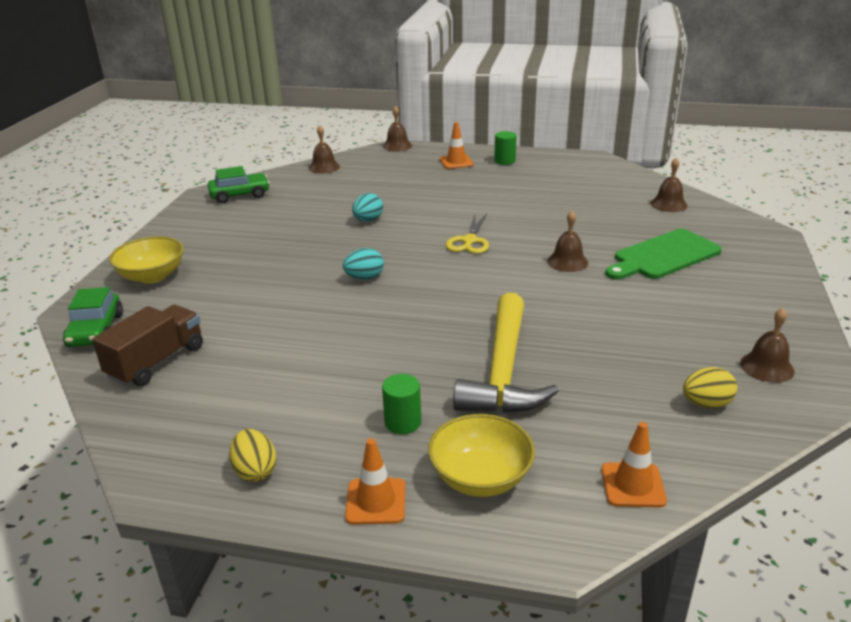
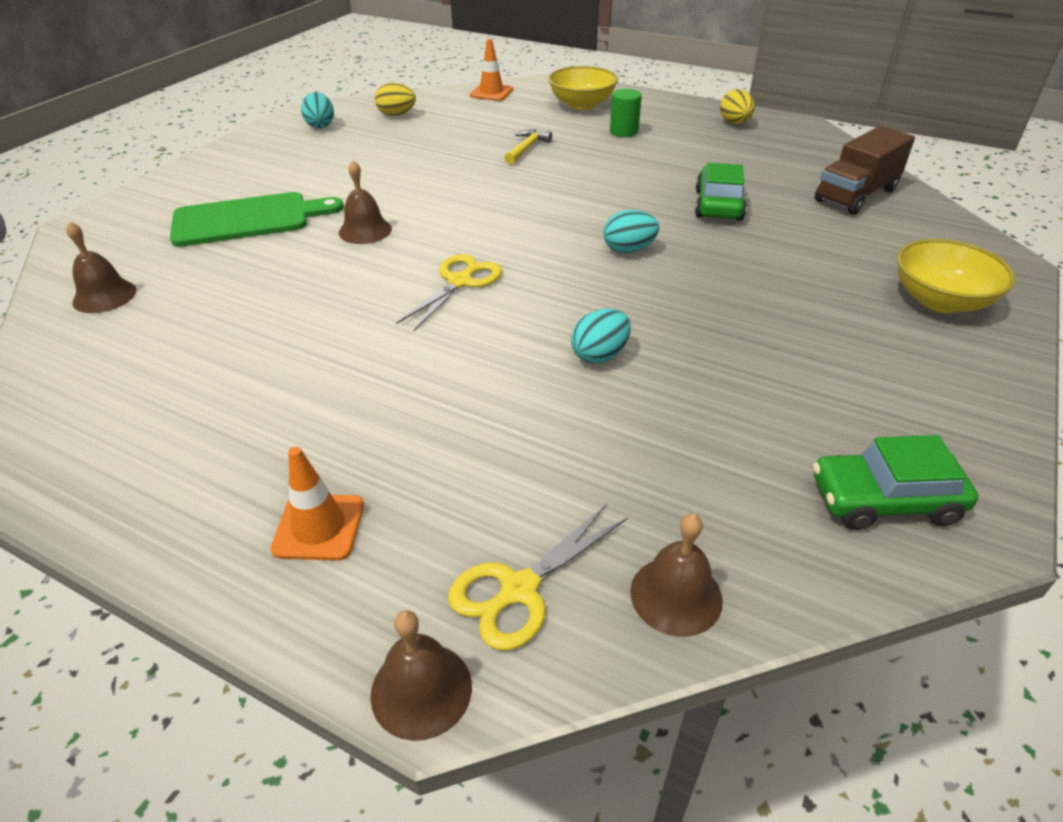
camera: 165 degrees left, 10 degrees up
green car [63,287,123,347] -> green car moved to [695,163,747,221]
orange traffic cone [345,438,405,525] -> none
yellow hammer [453,293,559,413] -> yellow hammer [504,129,552,164], size x0.43
green cylinder [494,131,517,165] -> none
brown bell [740,308,795,383] -> turquoise egg [301,92,334,128]
none -> yellow scissors [448,504,628,650]

